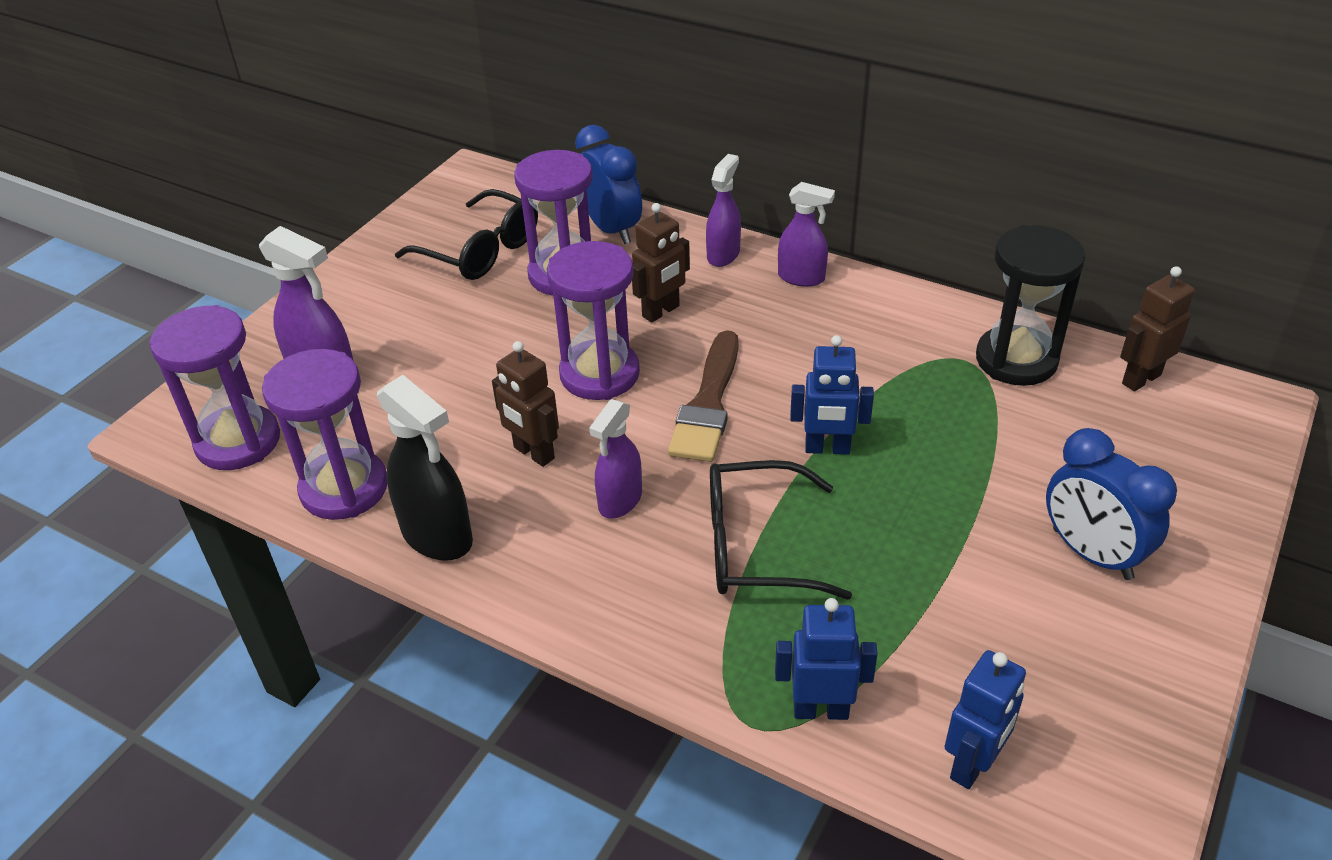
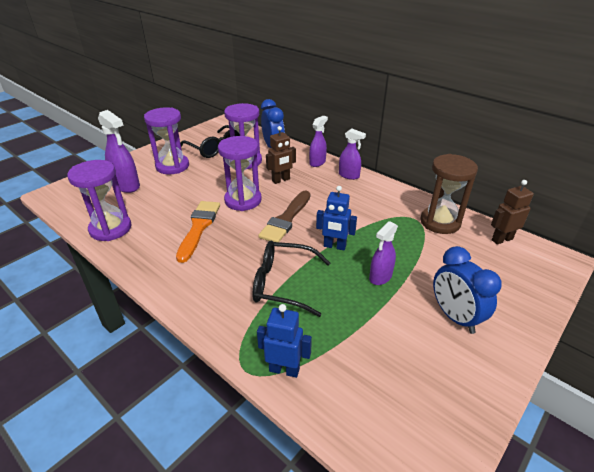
camera: 10 degrees right, 5 degrees down
purple hourglass [149,305,280,470] -> purple hourglass moved to [144,108,189,174]
black spray bottle [377,375,473,561] -> none
brown robot [492,341,559,467] -> orange brush [176,201,220,263]
purple spray bottle [589,399,642,518] -> purple spray bottle moved to [369,221,398,285]
blue robot [944,650,1026,789] -> none
black hourglass [976,225,1086,386] -> brown hourglass [420,154,478,234]

